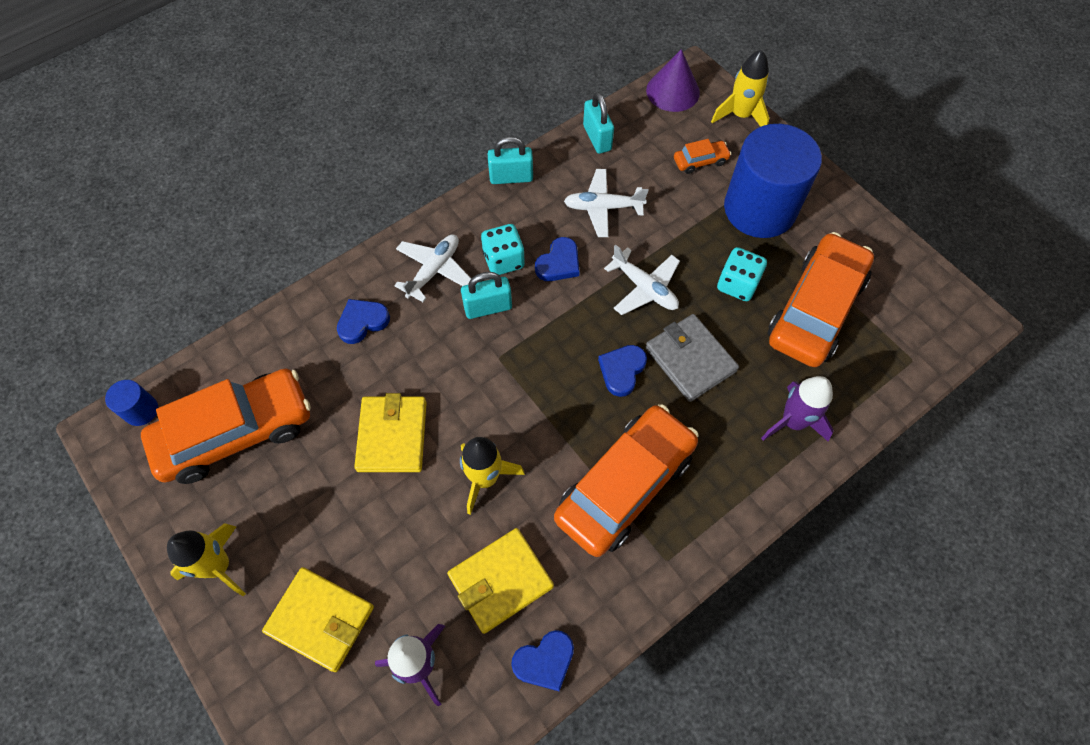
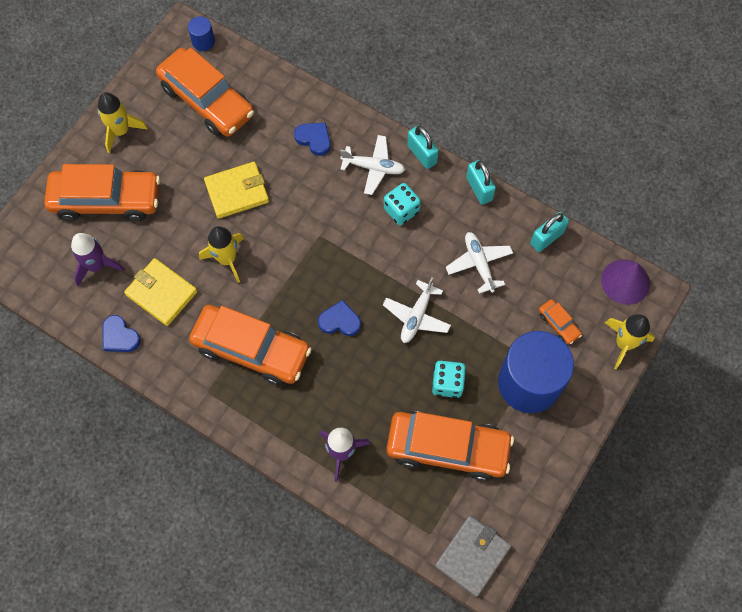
camera: 70 degrees right, 5 degrees up
yellow wallet [262,567,374,672] -> orange car [44,164,160,221]
turquoise padlock [461,272,512,319] -> turquoise padlock moved to [407,126,439,169]
blue heart [535,237,580,281] -> none
grey wallet [645,314,739,402] -> grey wallet moved to [435,515,511,597]

